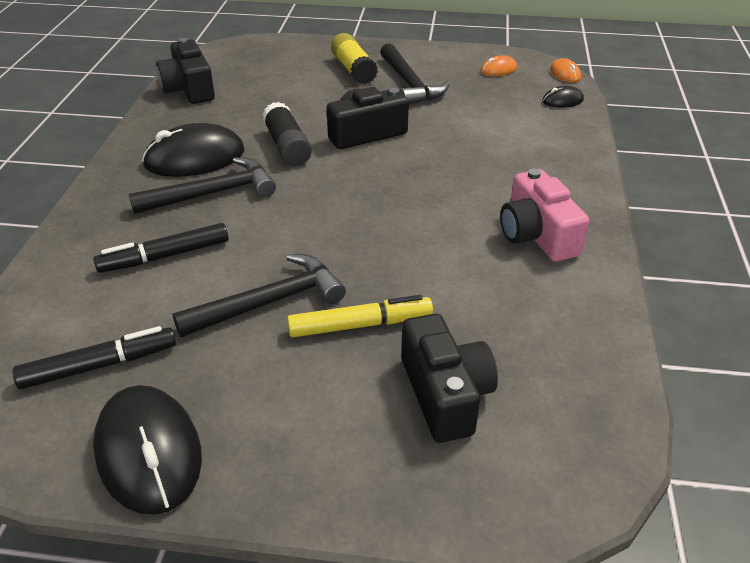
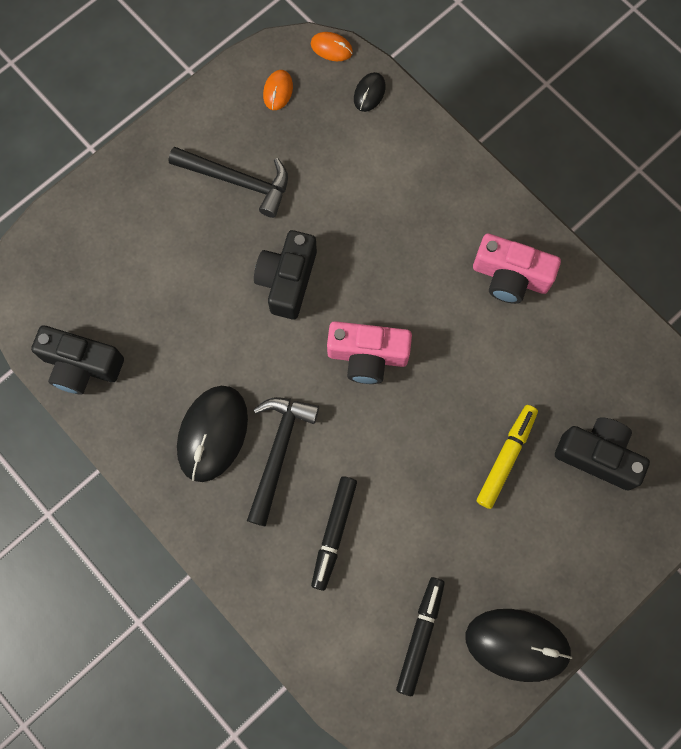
camera: 50 degrees left, 35 degrees up
black hammer [173,254,346,337] -> none
black glue stick [262,102,312,166] -> none
yellow glue stick [331,33,378,85] -> none
none -> pink camera [327,321,412,384]

